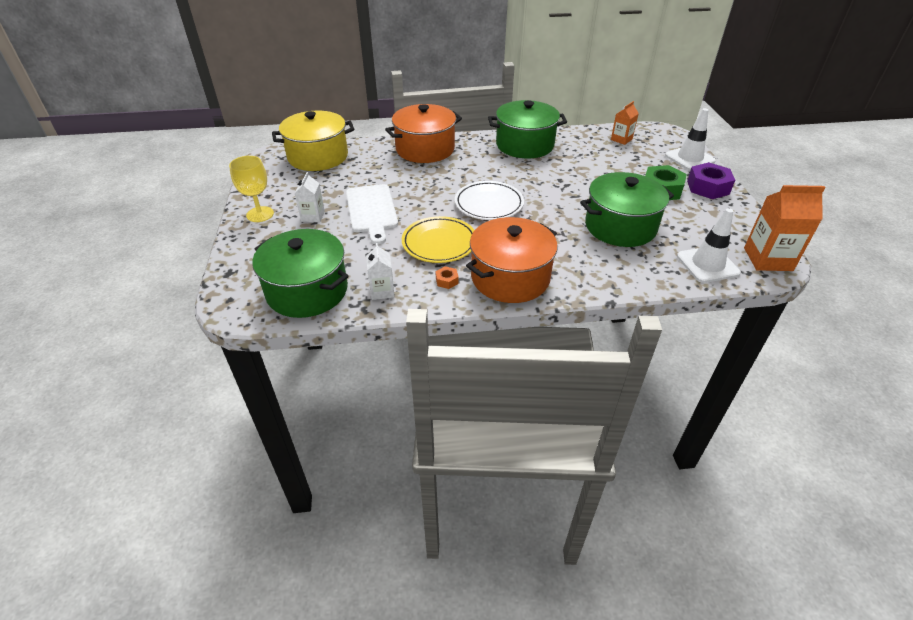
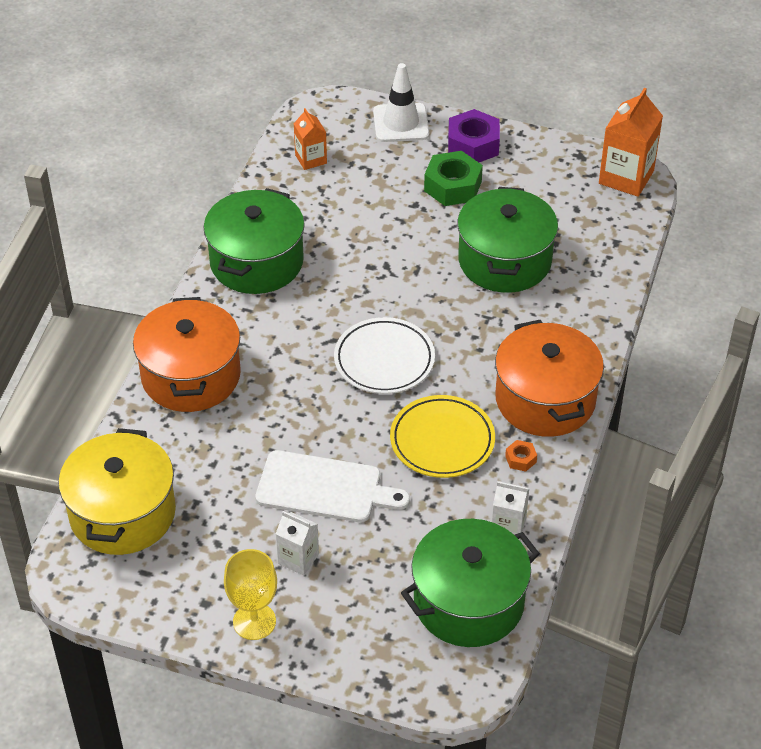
camera: 65 degrees left, 5 degrees up
white traffic cone [677,208,741,283] -> none

